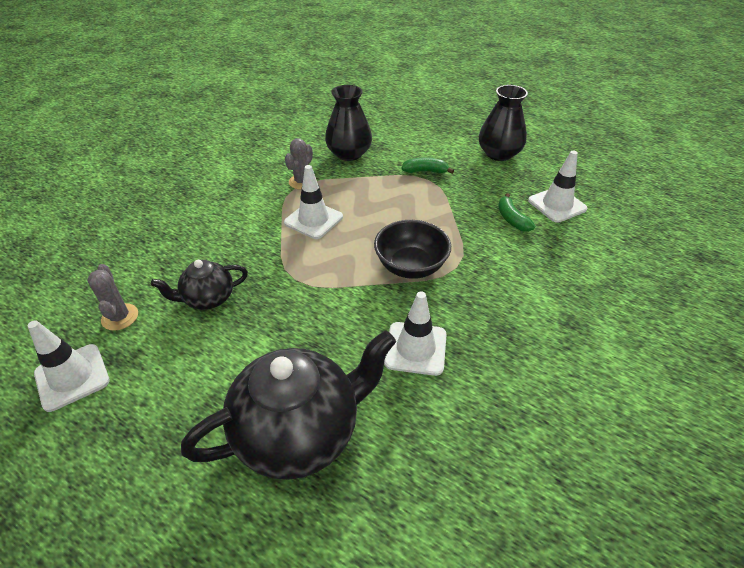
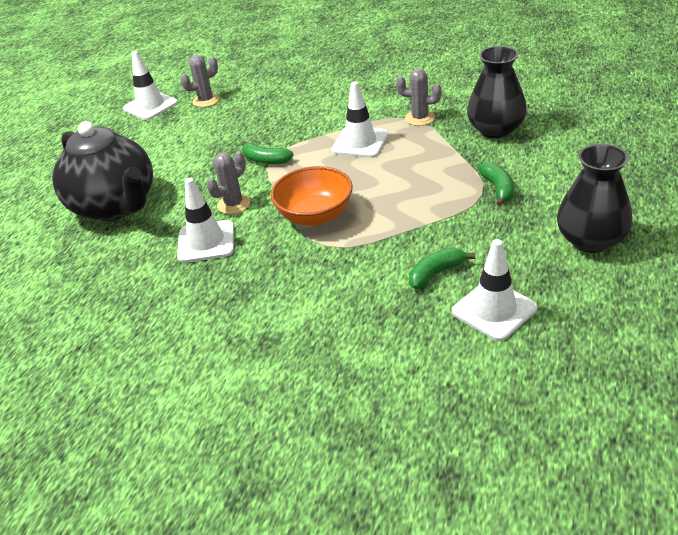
camera: 80 degrees right, 5 degrees down
black teapot [151,260,248,310] -> none
black bowl [374,220,451,279] -> orange bowl [271,166,353,226]
none -> grey cactus [207,151,250,214]
none -> green banana [242,141,294,164]

